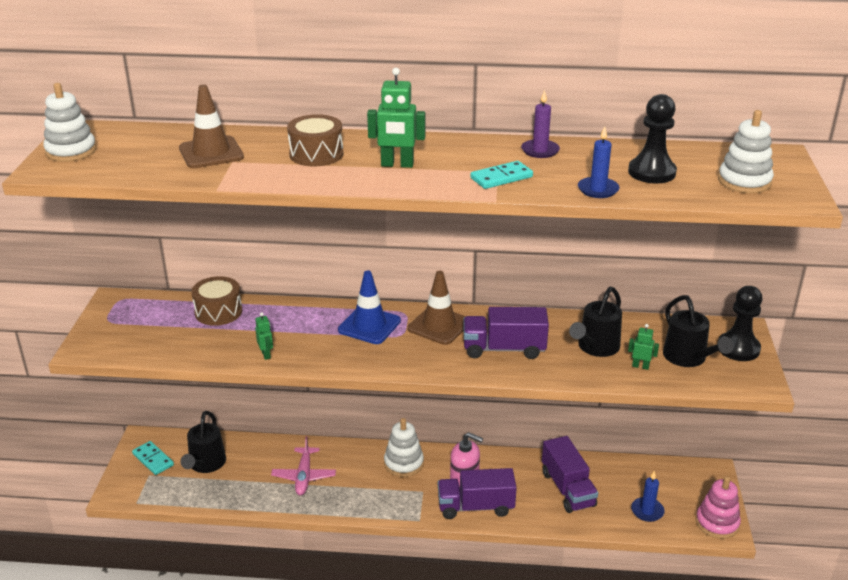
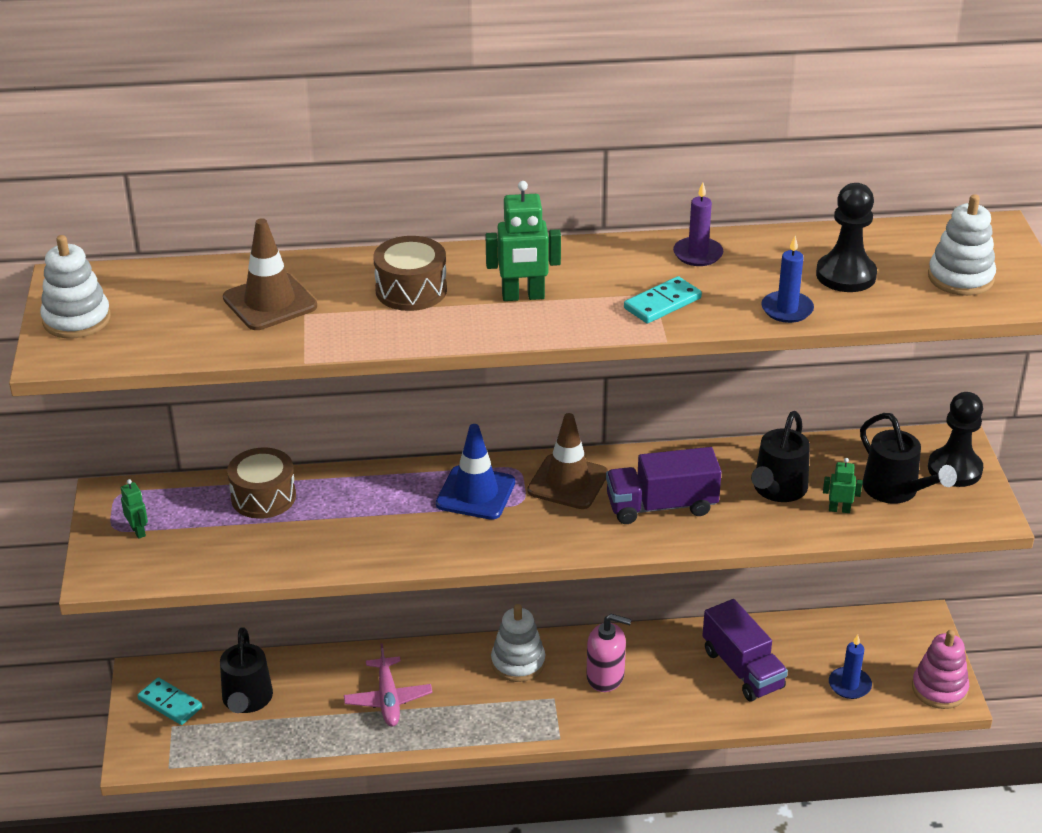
camera: 10 degrees left, 5 degrees up
green robot [255,312,273,360] -> green robot moved to [121,479,148,539]
purple truck [438,468,517,519] -> none

